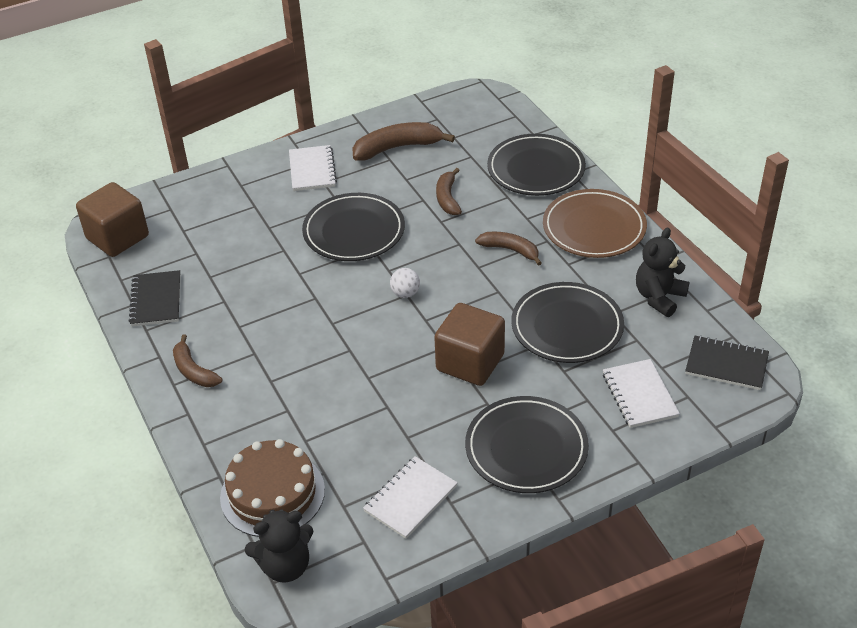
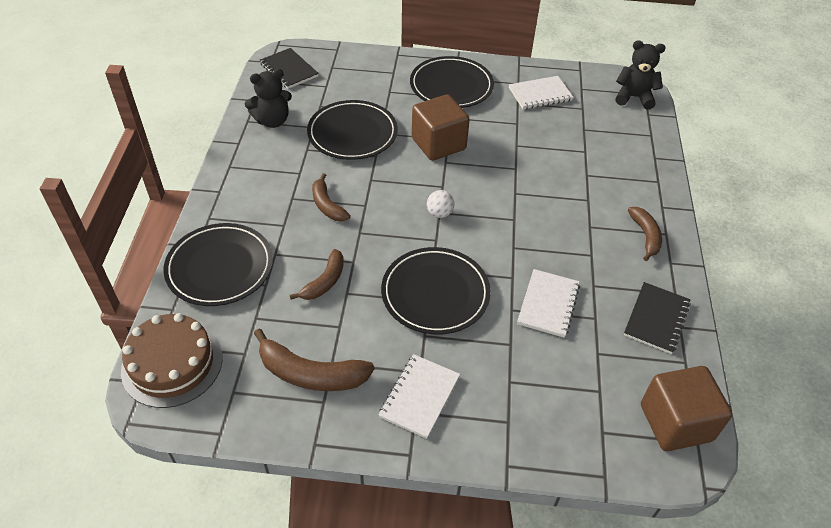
camera: 150 degrees left, 5 degrees up
brown cake [220,439,325,537] -> brown cake moved to [121,313,223,408]
brown plate [543,189,647,258] -> none
white notebook [603,359,680,428] -> white notebook moved to [517,269,580,338]

